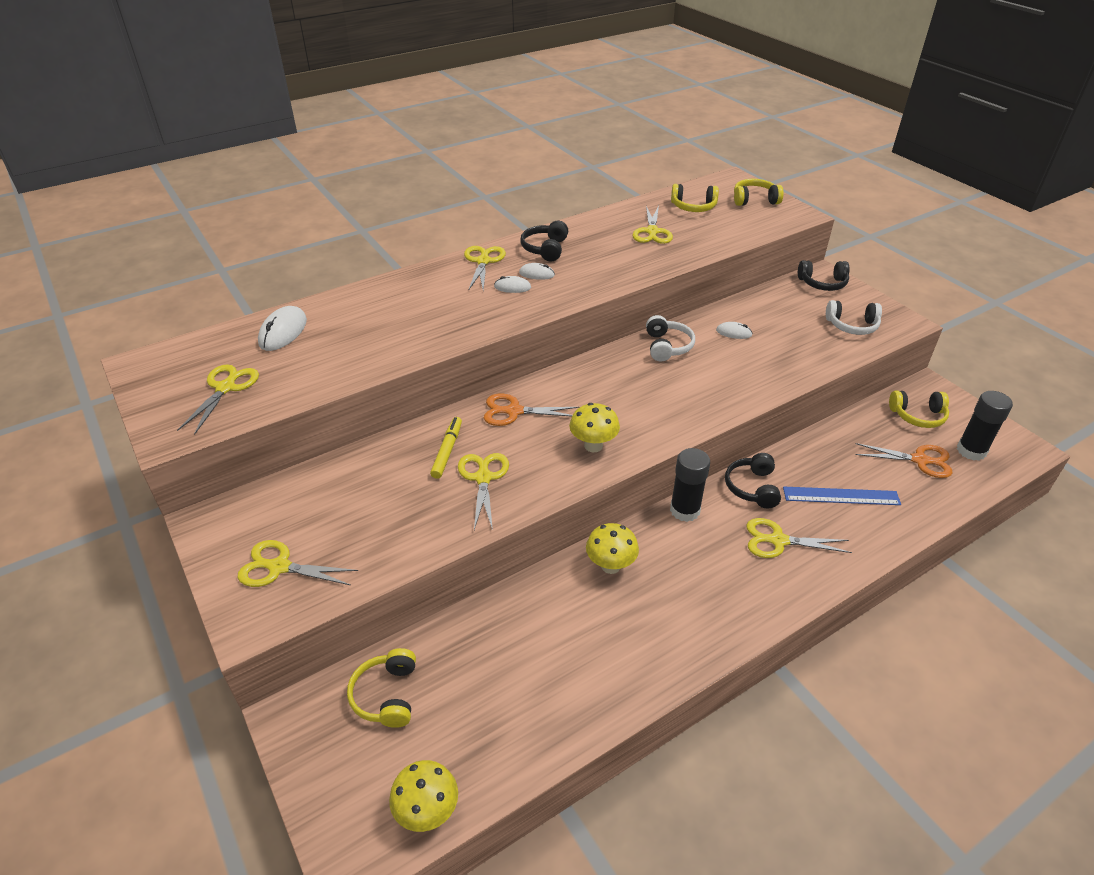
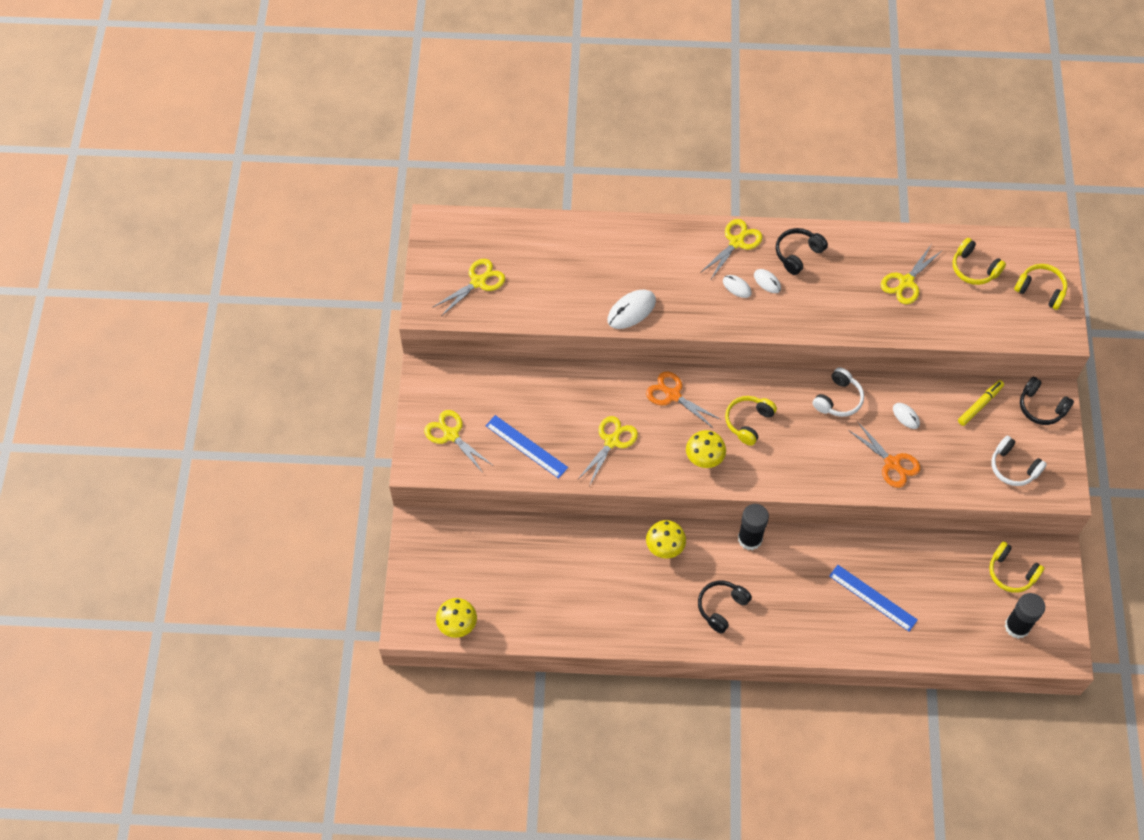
camera: 35 degrees right, 20 degrees up
white mouse [258,306,307,351] -> white mouse moved to [607,290,656,329]
yellow headphones [347,648,416,728] -> yellow headphones moved to [725,396,777,446]
yellow marker [430,417,462,479] -> yellow marker moved to [958,380,1004,426]
black headphones [725,453,781,508] -> black headphones moved to [698,580,752,634]
yellow scissors [746,518,852,558] -> none
orange scissors [855,443,953,478] -> orange scissors moved to [848,422,920,488]
none -> blue ruler [486,415,568,479]

